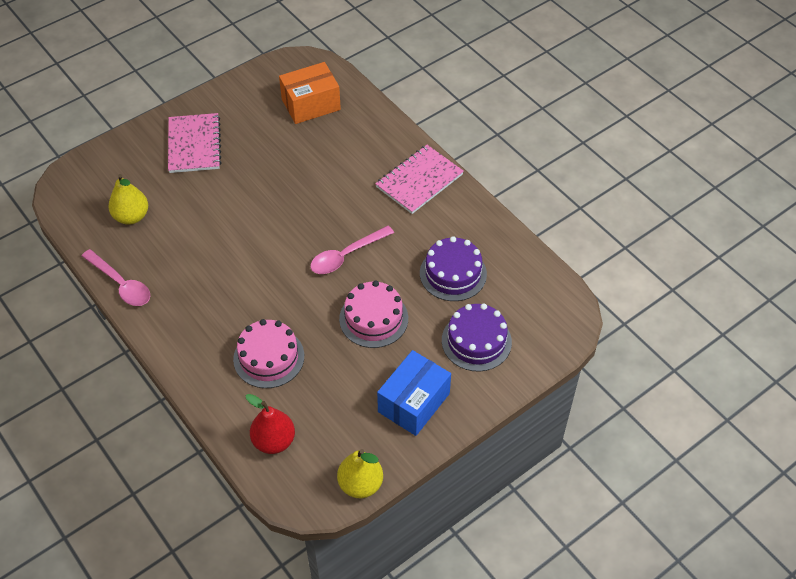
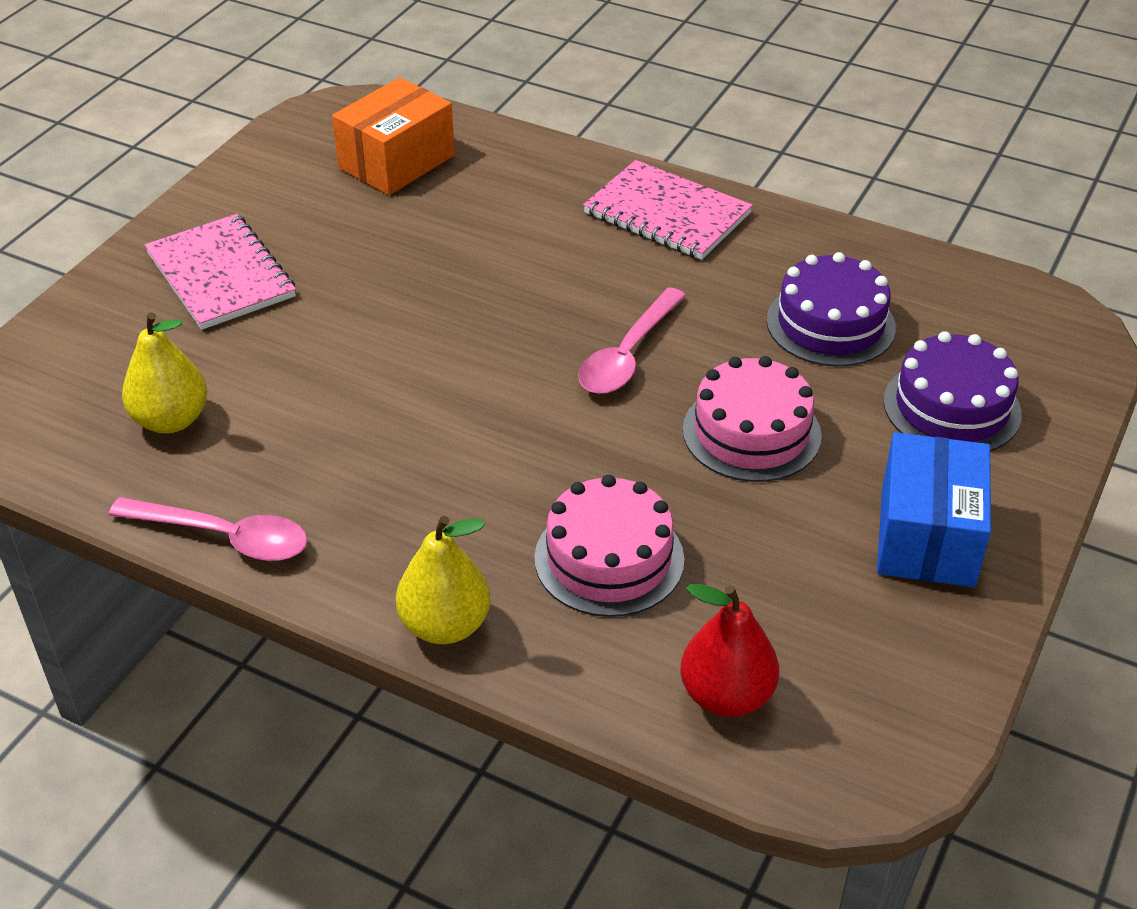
camera: 25 degrees left, 10 degrees down
yellow pear [337,449,383,498] -> yellow pear moved to [396,516,490,644]
pink notebook [375,145,464,214] -> pink notebook turned 75 degrees counterclockwise [583,160,753,260]

